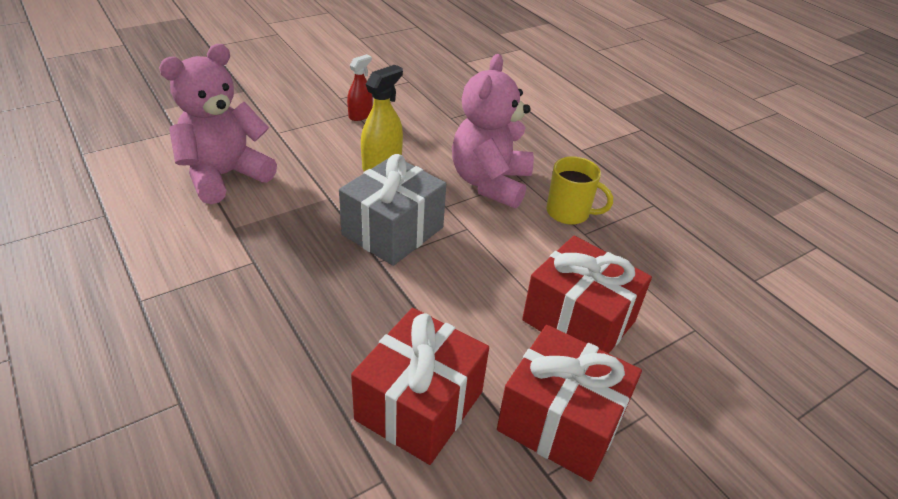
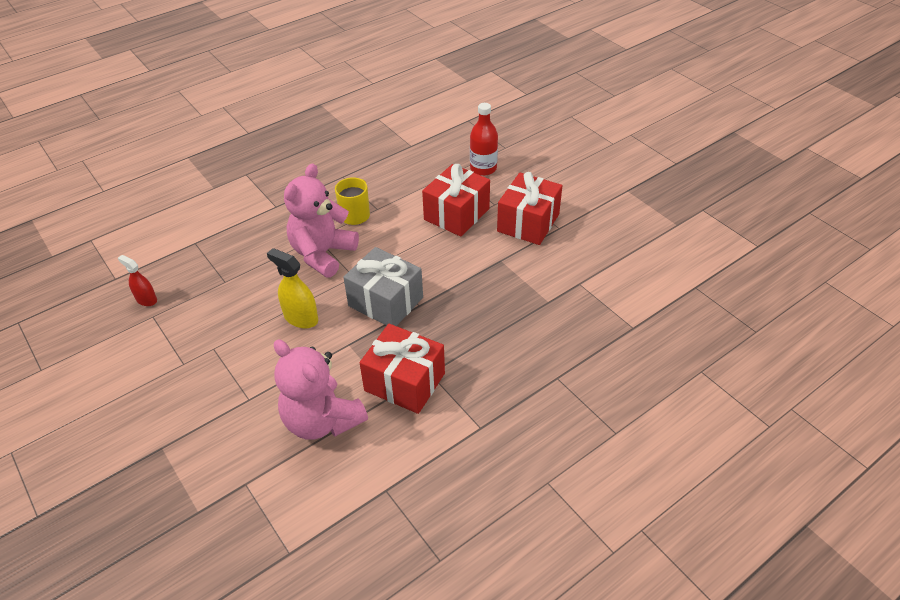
camera: 90 degrees left, 5 degrees up
red spray bottle [347,54,373,121] -> red spray bottle moved to [118,255,157,306]
red gift [351,308,489,465] -> red gift moved to [359,324,445,414]
pink teddy bear [452,54,534,208] -> pink teddy bear turned 105 degrees clockwise [284,163,359,278]
none -> red bottle [470,103,498,176]

